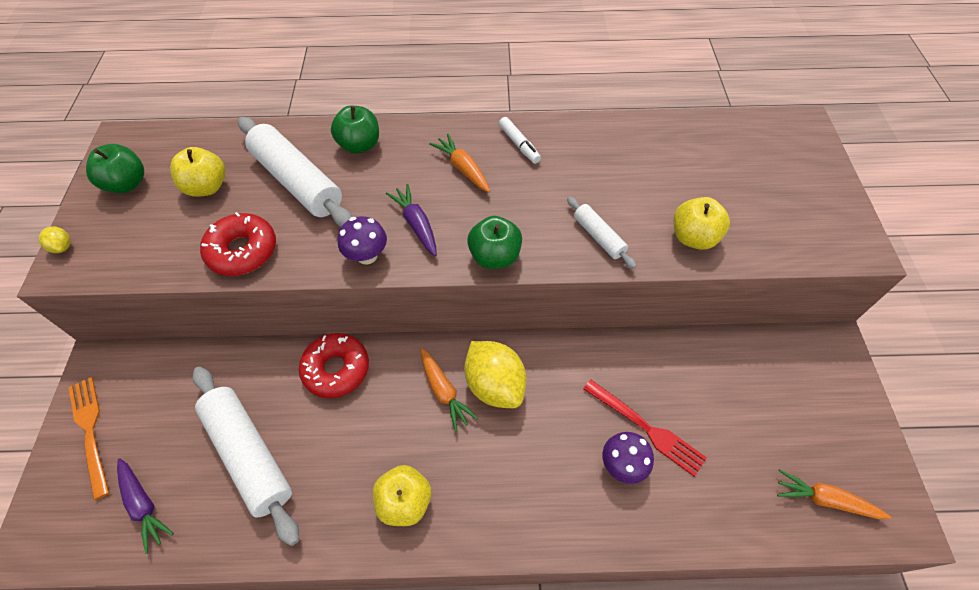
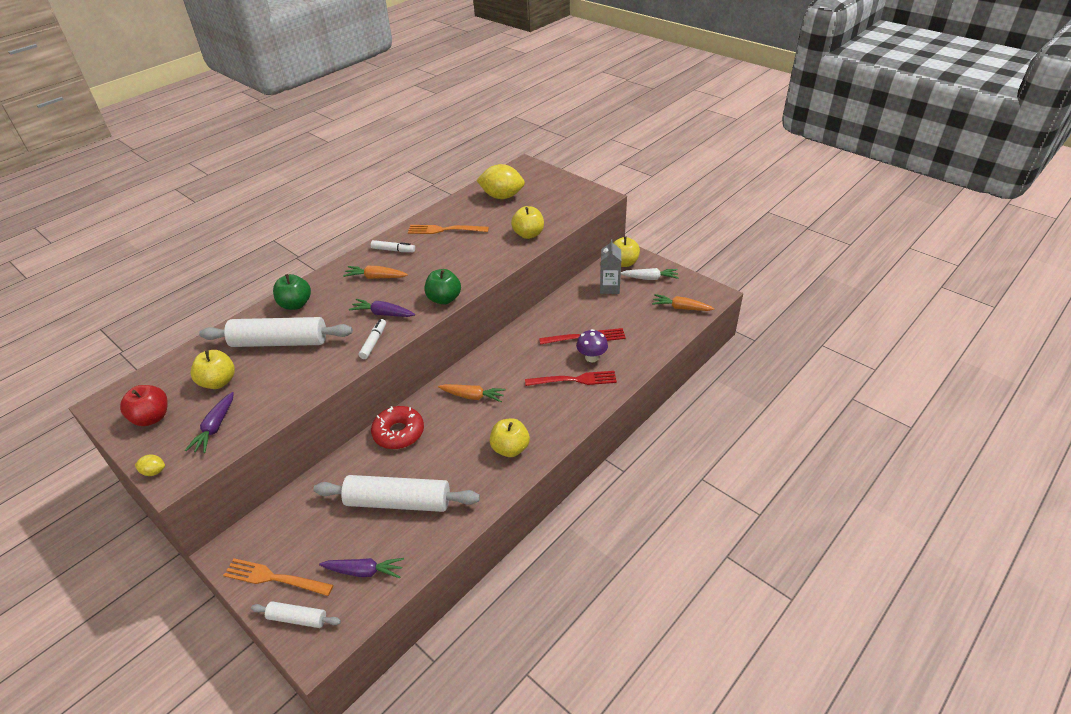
camera: 45 degrees left, 15 degrees down
green apple [86,144,144,193] -> red apple [120,385,168,426]
red donut [200,212,276,276] -> none
purple mushroom [338,216,387,264] -> white marker [359,319,386,359]
yellow lemon [464,341,526,408] -> yellow lemon moved to [476,164,525,199]
white rolling pin [567,197,636,269] -> white rolling pin moved to [251,601,341,628]
orange carrot [777,469,891,519] -> orange carrot turned 45 degrees clockwise [652,294,715,311]
none -> purple carrot [185,392,234,453]
none -> orange fork [408,225,489,234]
none -> red fork [525,371,617,386]
none -> grey carton [600,239,621,294]
none -> yellow apple [613,237,640,267]
none -> white carrot [621,268,679,280]

